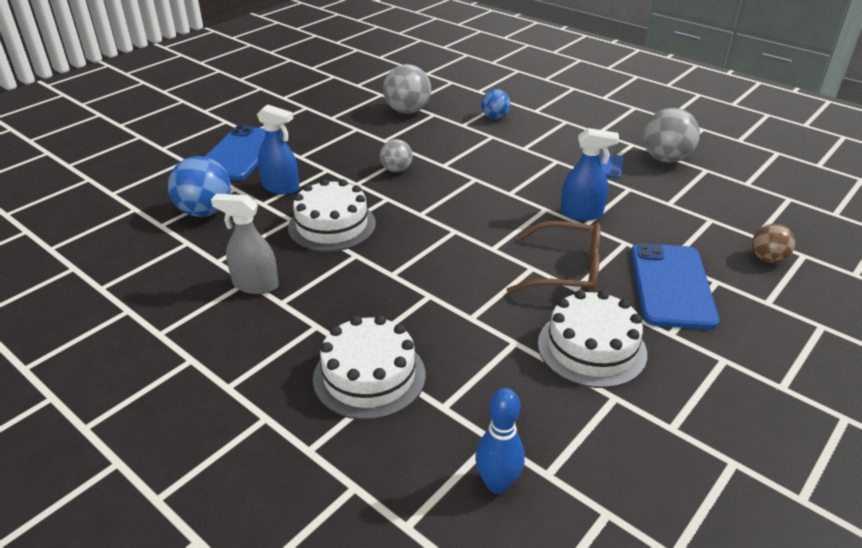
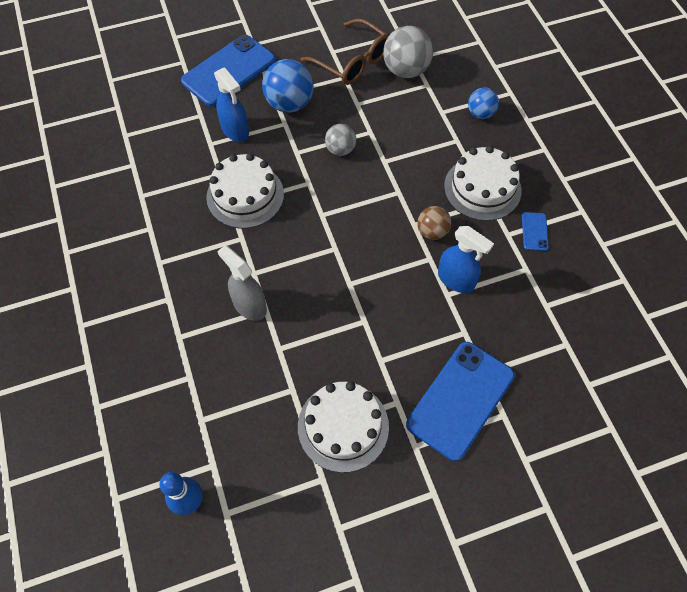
camera: 30 degrees right, 25 degrees up
blue ball [168,156,231,217] -> blue ball moved to [262,59,313,113]
grey spray bottle [211,194,279,294] -> grey spray bottle moved to [217,245,267,321]
white cake [313,315,426,420] -> white cake moved to [444,146,522,221]
brown glasses [507,221,601,293] -> brown glasses moved to [300,18,389,85]
blue phone [600,153,625,178] -> blue phone turned 45 degrees counterclockwise [522,212,549,251]
grey ball [643,108,700,163] -> none
brown ball [752,224,795,263] -> brown ball moved to [417,206,451,240]

